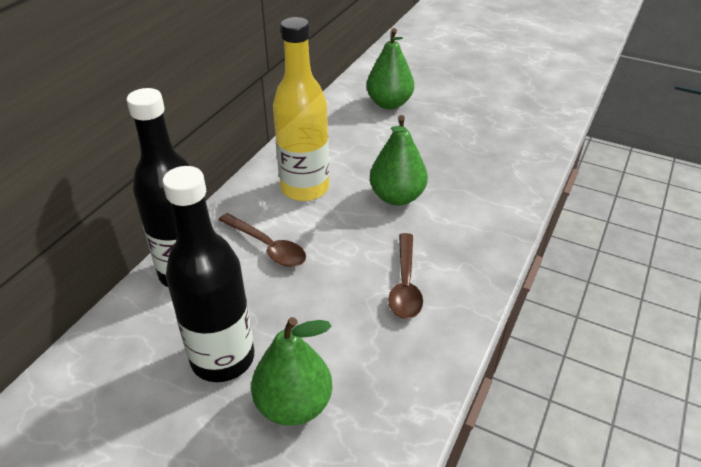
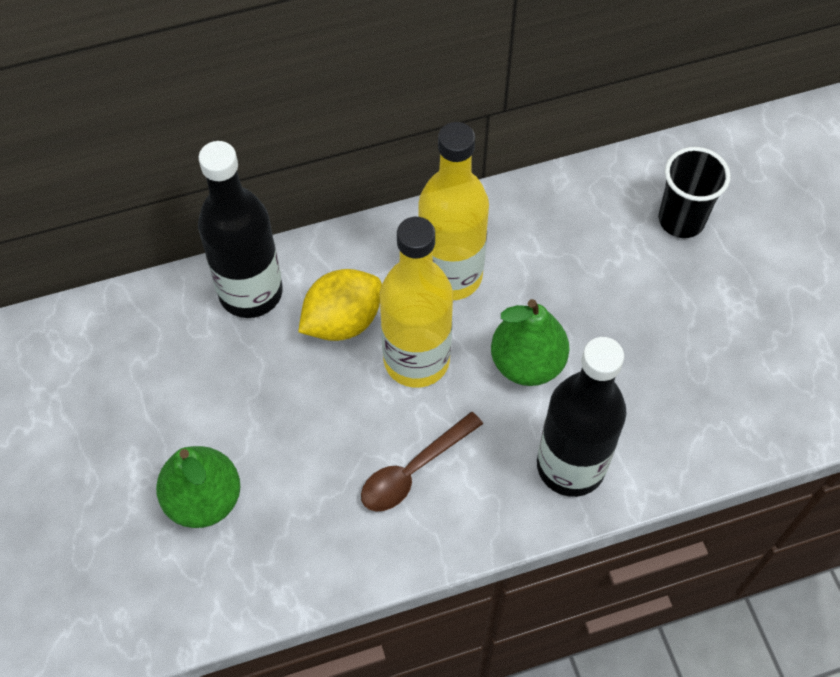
camera: 45 degrees right, 20 degrees up
black bottle [163,166,254,382] -> black bottle moved to [537,337,626,497]
brown spoon [218,213,306,267] -> yellow lemon [298,269,382,341]
green pear [366,28,414,109] -> black cup [659,147,730,238]
none -> yellow bottle [380,217,453,388]

